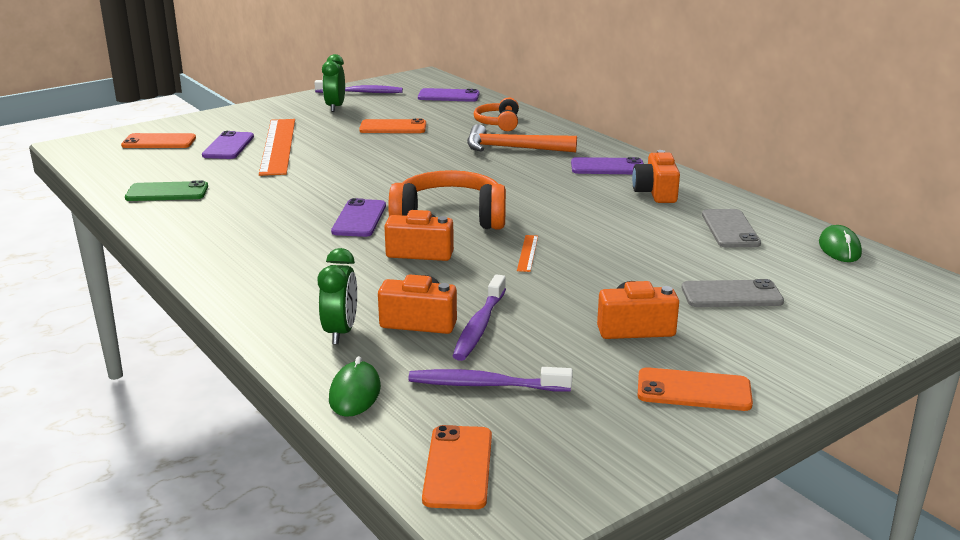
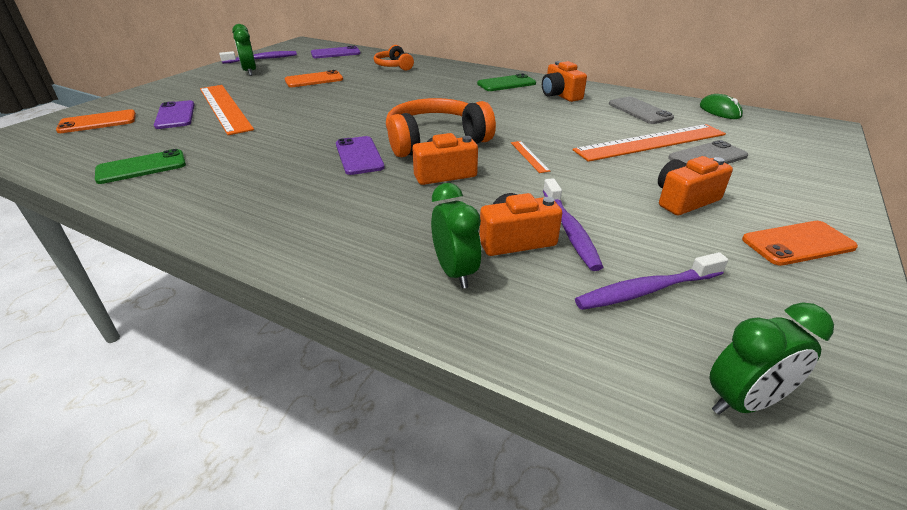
camera: 25 degrees left, 10 degrees up
green mouse [329,356,381,417] -> none
orange phone [422,425,492,509] -> green clock [709,302,834,415]
orange hammer [467,124,577,152] -> none
purple phone [571,157,644,174] -> green phone [477,74,536,91]
none -> orange ruler [573,124,726,162]

